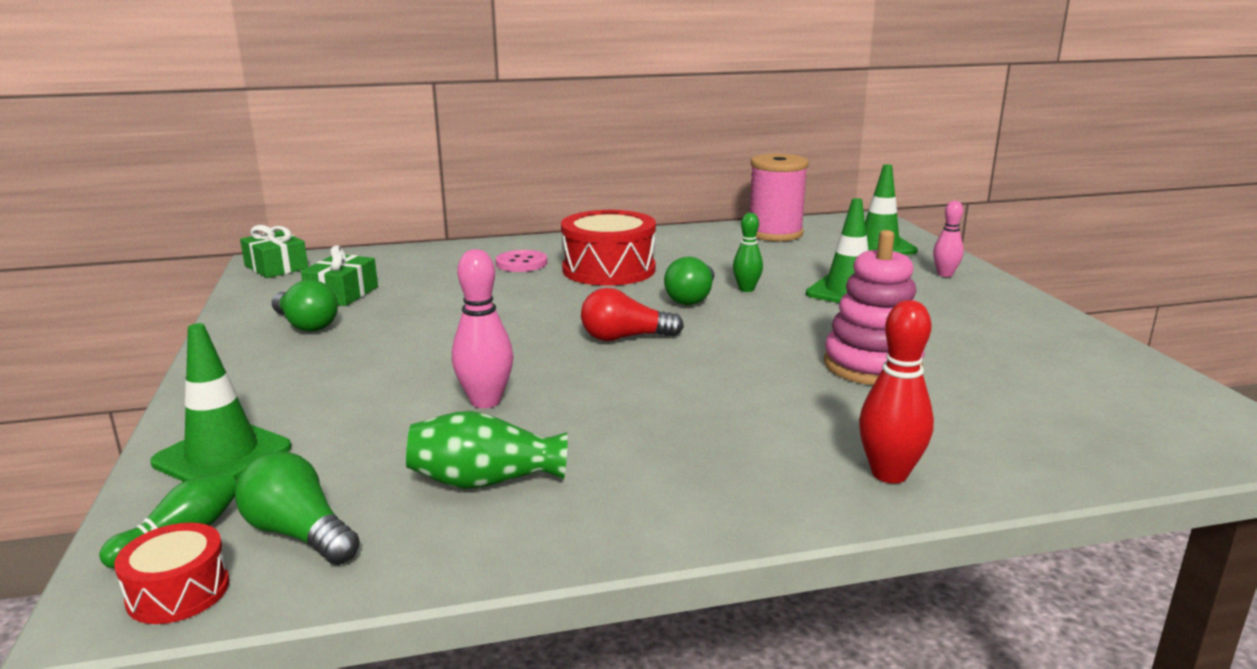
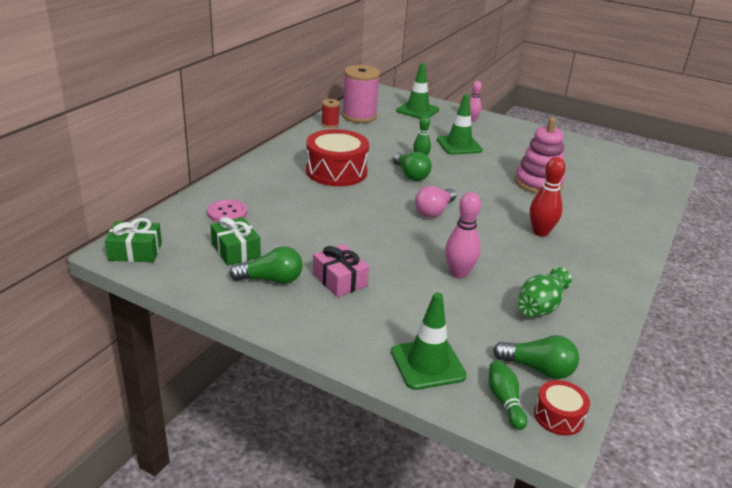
camera: 50 degrees left, 10 degrees up
green light bulb [235,451,360,565] -> green light bulb turned 150 degrees counterclockwise [493,335,579,379]
pink button [496,250,547,272] -> pink button moved to [207,199,247,222]
red light bulb [581,288,684,341] -> pink light bulb [415,186,456,218]
red bowling pin [859,300,934,483] -> red bowling pin moved to [530,157,566,237]
none -> pink gift [313,244,369,297]
none -> red spool [321,99,340,128]

